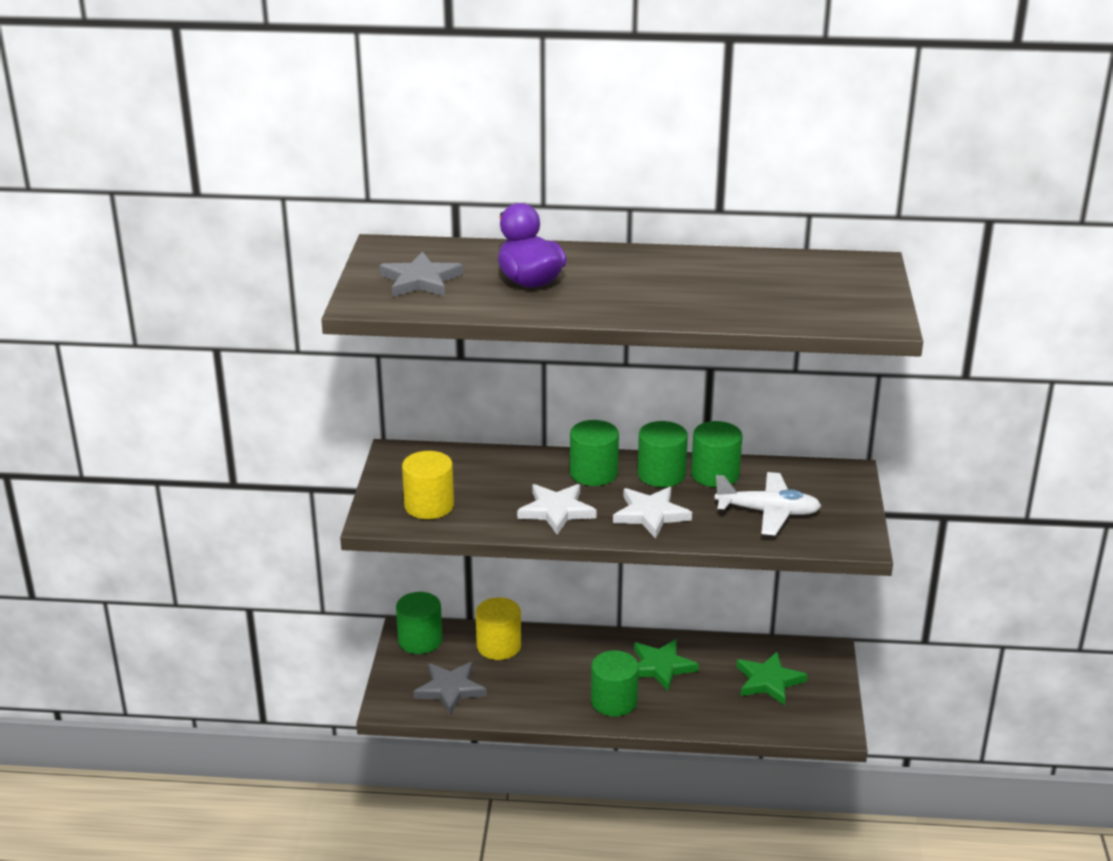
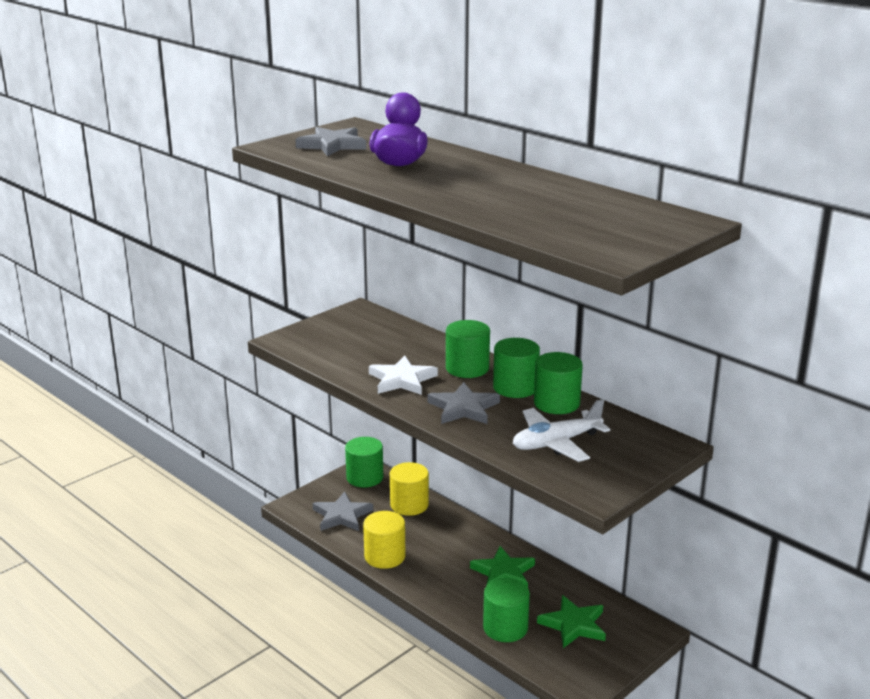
camera: 40 degrees right, 5 degrees down
yellow cylinder [402,451,454,519] -> yellow cylinder moved to [363,511,405,569]
green cylinder [591,650,639,717] -> green cylinder moved to [483,578,530,642]
white star [613,487,692,538] -> grey star [428,382,500,424]
white plane [715,472,821,536] -> white plane turned 105 degrees clockwise [513,399,610,462]

